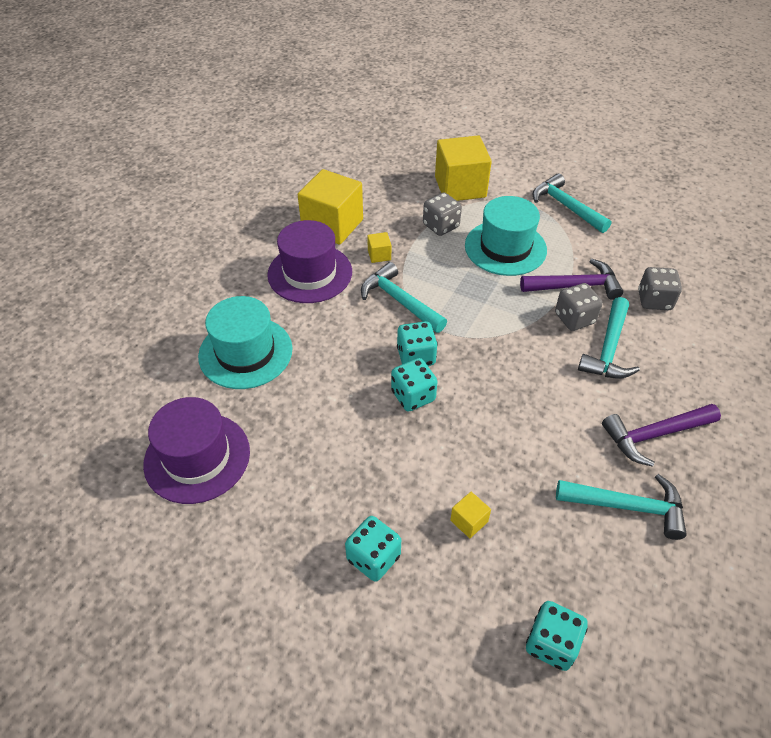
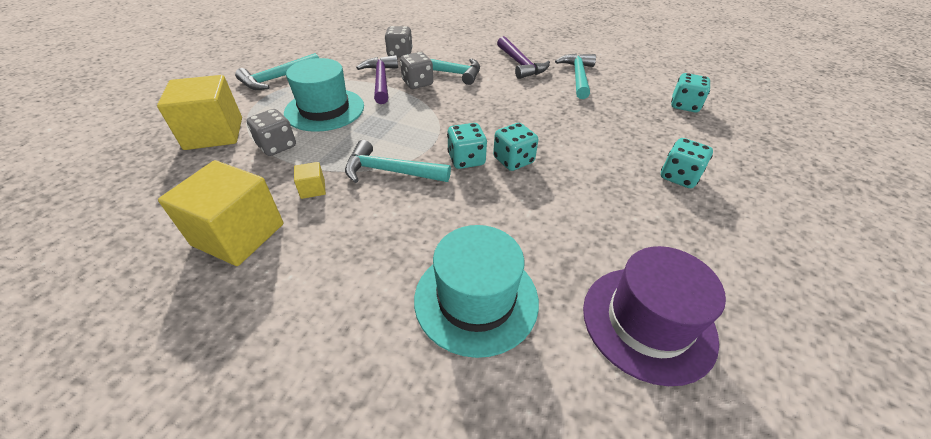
camera: 95 degrees left, 5 degrees down
purple hat [267,220,352,303] -> none
turquoise hammer [361,262,447,333] -> turquoise hammer turned 60 degrees clockwise [345,140,451,183]
yellow cube [450,492,491,538] -> none

